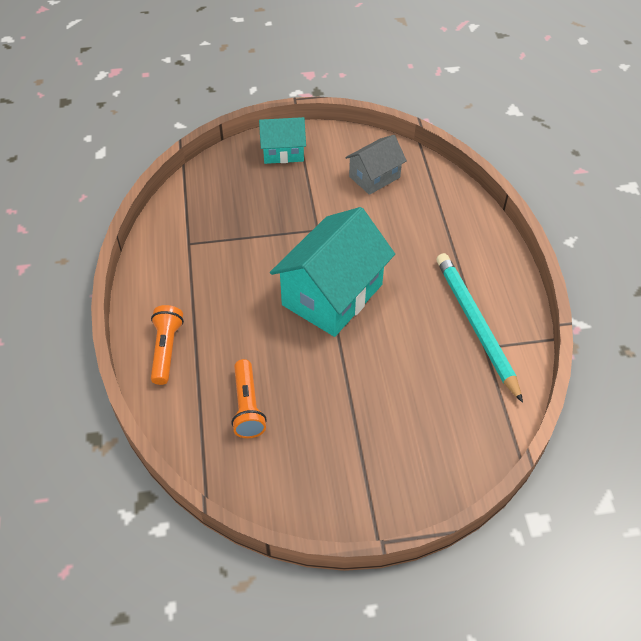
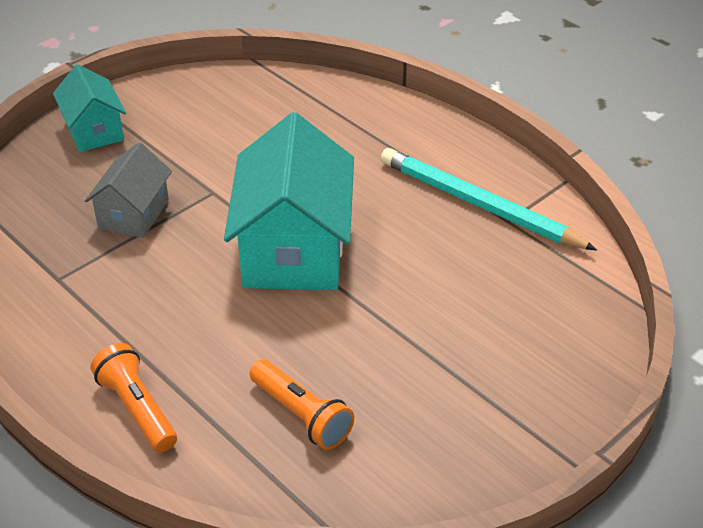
camera: 35 degrees left, 10 degrees down
turquoise house [259,117,306,164] -> turquoise house turned 75 degrees counterclockwise [53,64,126,152]
grey house [345,135,407,195] -> grey house moved to [85,142,172,238]

